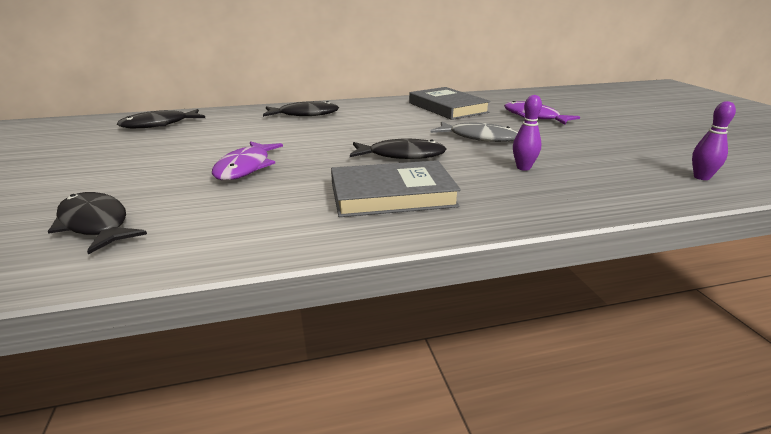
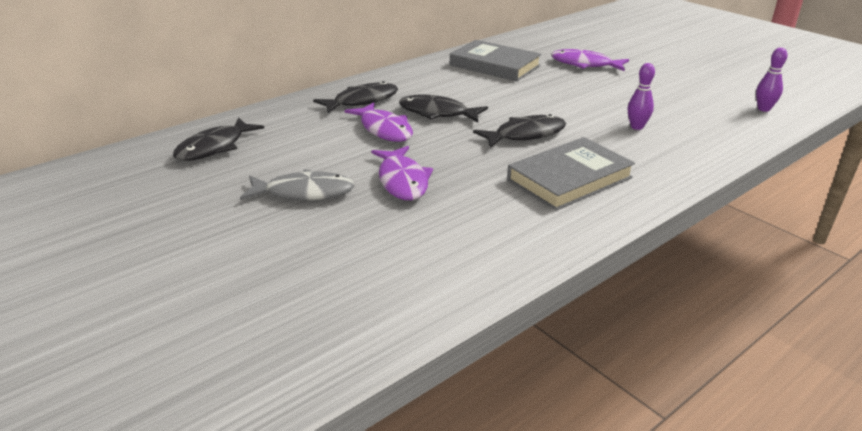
camera: 25 degrees left, 5 degrees up
black fish [48,192,147,255] -> black fish moved to [399,94,488,122]
grey fish [430,121,518,142] -> grey fish moved to [240,169,355,200]
none -> purple fish [344,102,413,142]

